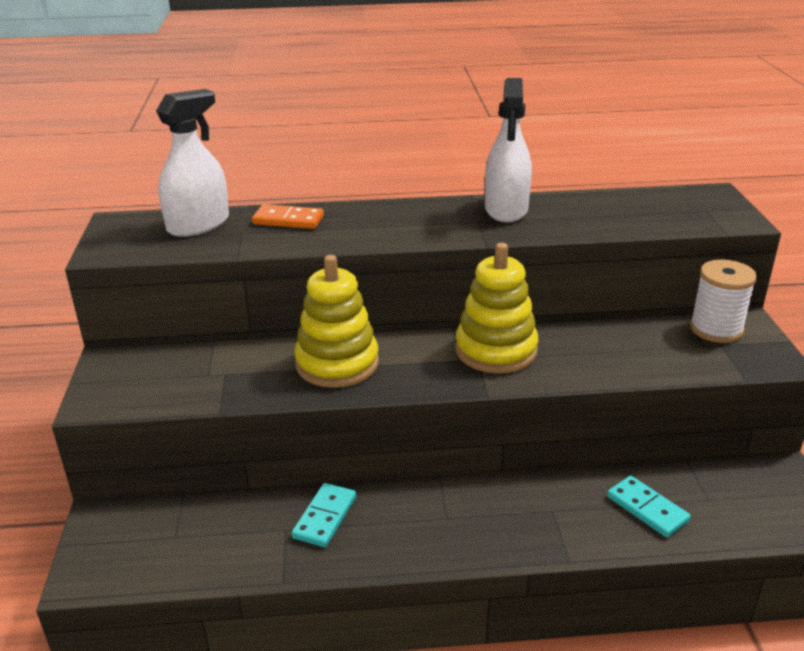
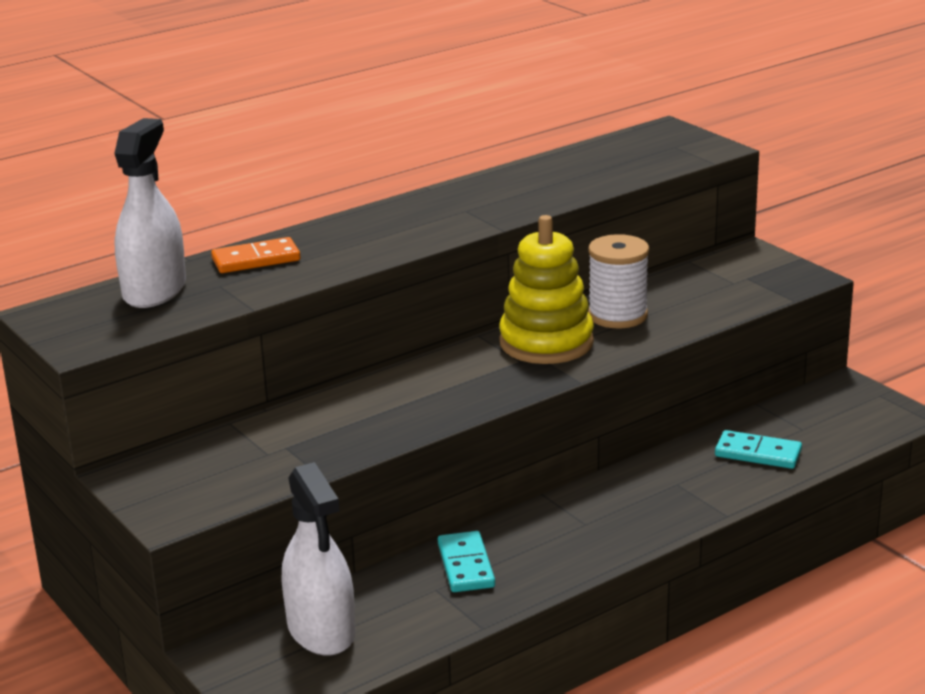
camera: 30 degrees left, 5 degrees down
yellow stacking toy [294,255,379,388] -> none
white spray bottle [485,78,532,223] -> white spray bottle moved to [282,462,355,656]
white spool [690,259,757,343] -> white spool moved to [588,234,649,328]

